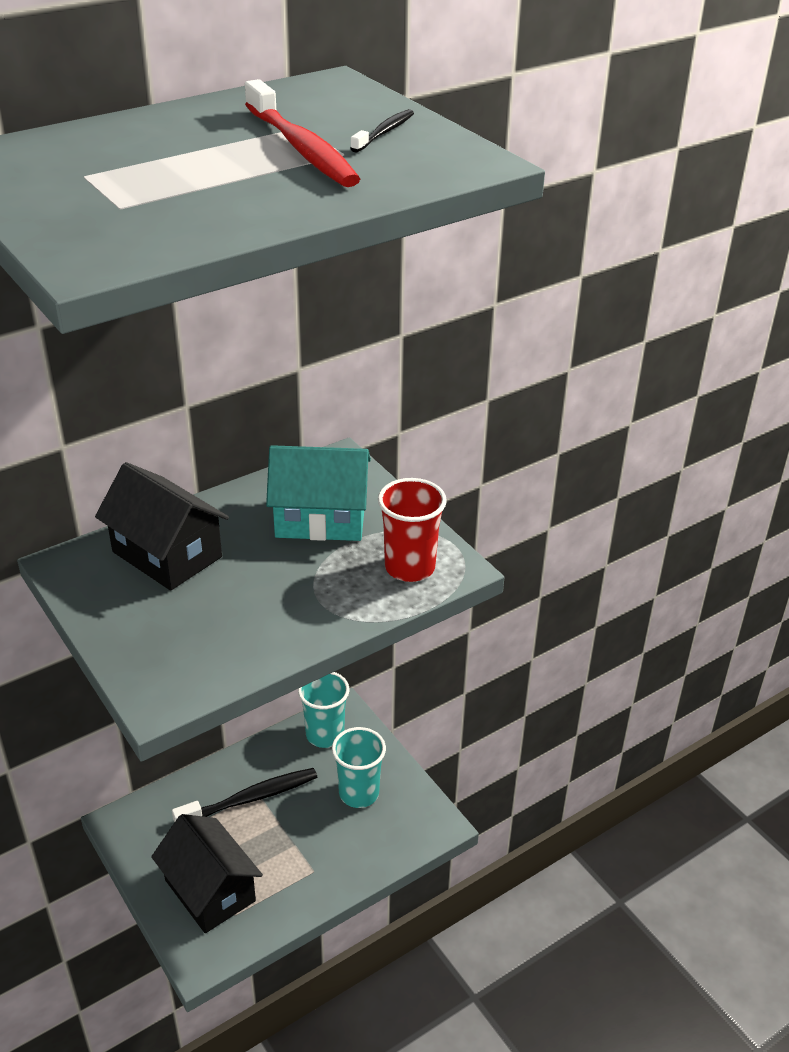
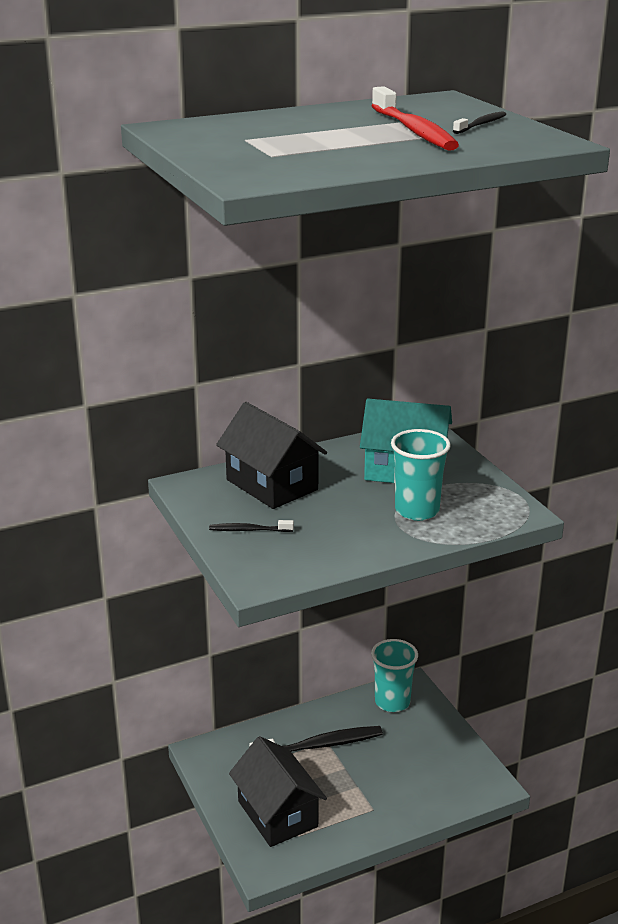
camera: 10 degrees right, 10 degrees down
turquoise cup [332,727,386,808] -> turquoise cup moved to [391,429,451,521]
red cup [378,478,447,582] -> none
none -> black toothbrush [209,520,294,532]

